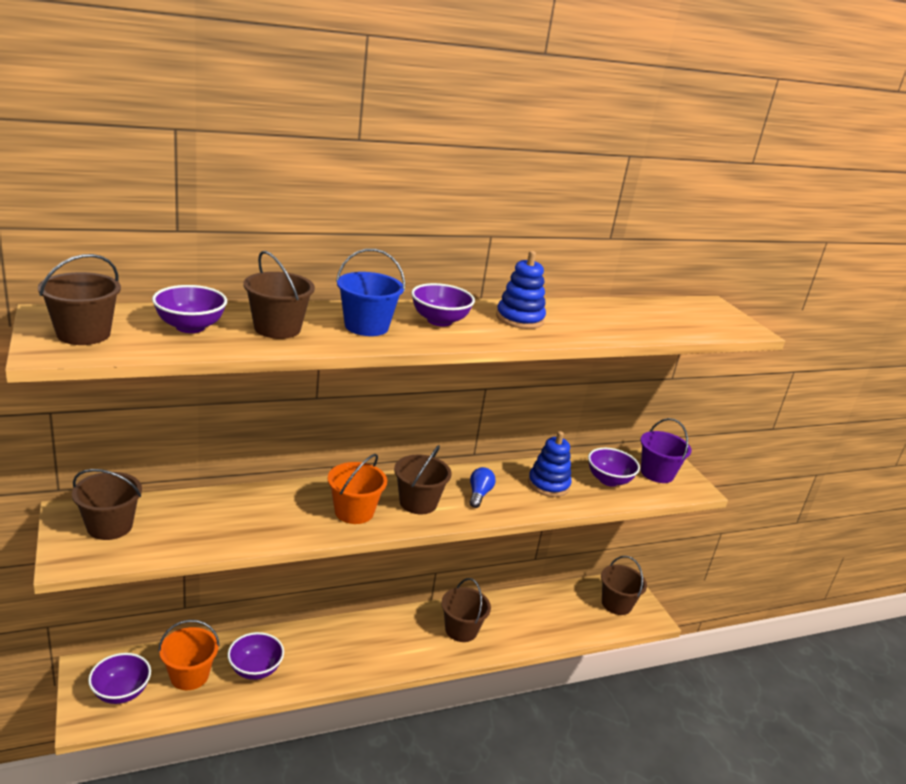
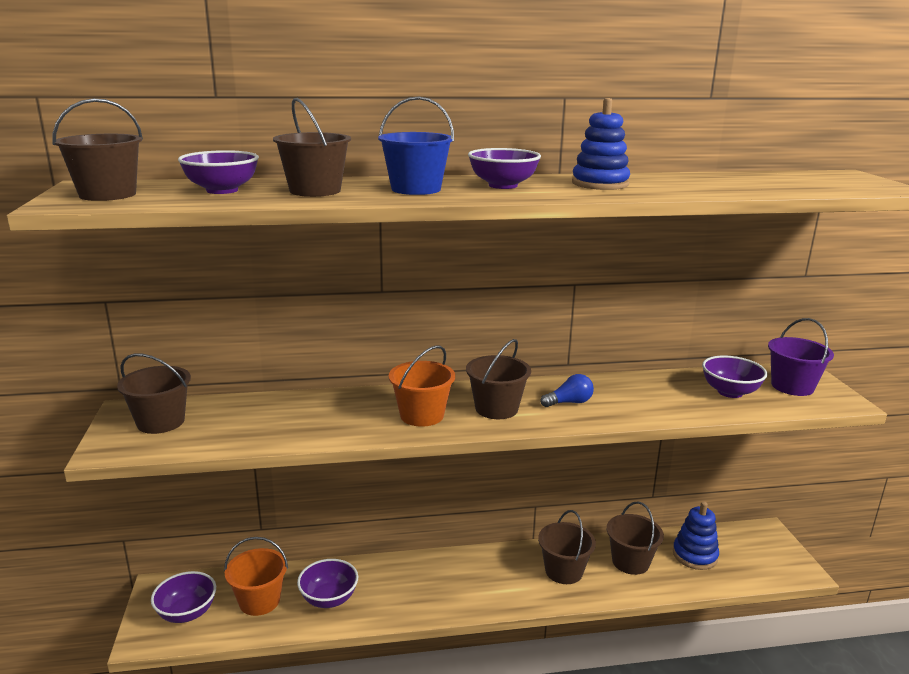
camera: 15 degrees right, 5 degrees down
blue light bulb [470,467,496,508] -> blue light bulb turned 45 degrees clockwise [540,374,594,407]
blue stacking toy [528,431,572,497] -> blue stacking toy moved to [673,501,719,570]
brown bucket [601,556,647,615] -> brown bucket moved to [607,501,664,575]

